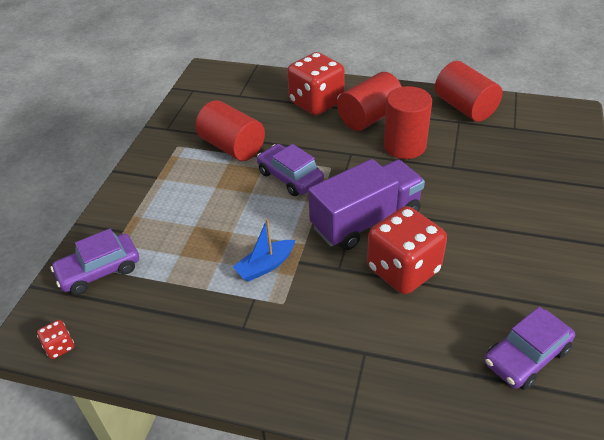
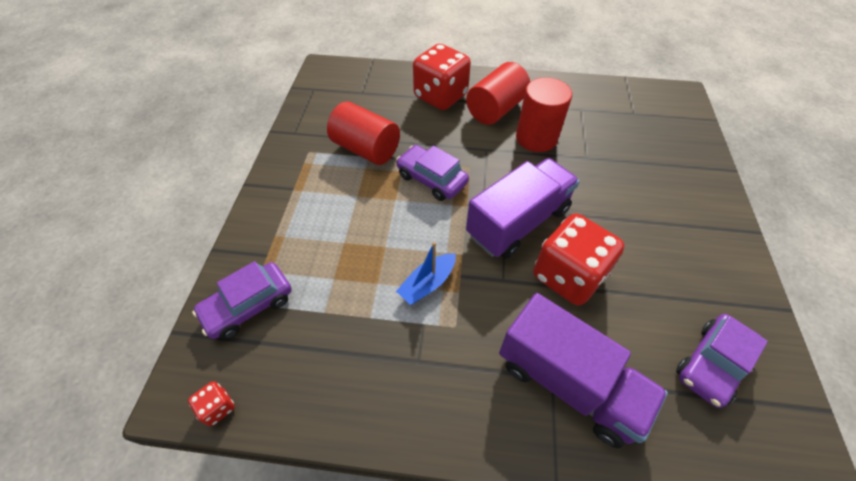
camera: 10 degrees left, 10 degrees up
red cylinder [435,61,502,122] -> none
none -> purple truck [499,293,668,448]

